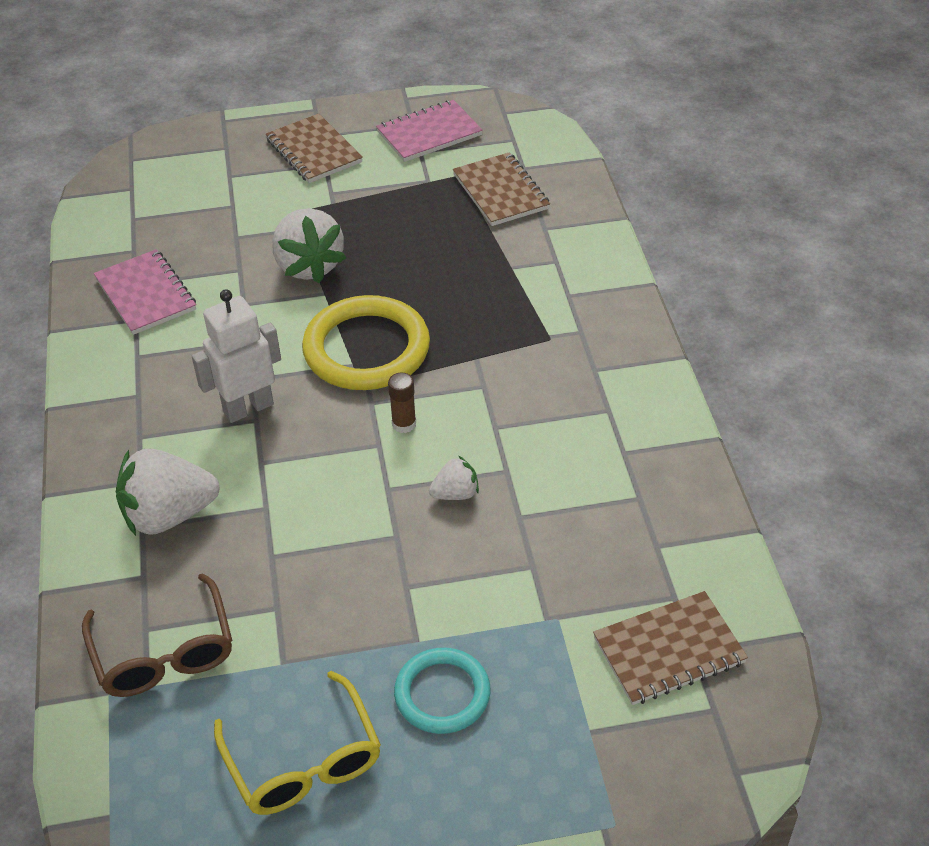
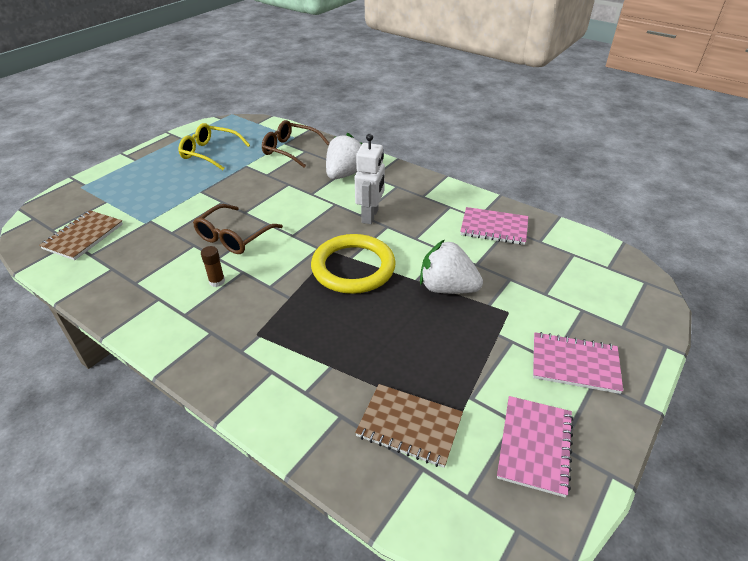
camera: 135 degrees right, 5 degrees down
brown notebook [266,113,363,183] -> pink notebook [533,332,623,394]
brown glue stick [388,373,416,433] -> brown glue stick moved to [201,246,225,287]
turquoise ring [394,648,491,734] -> none
white strawberry [429,455,479,500] -> brown glasses [193,204,283,254]

